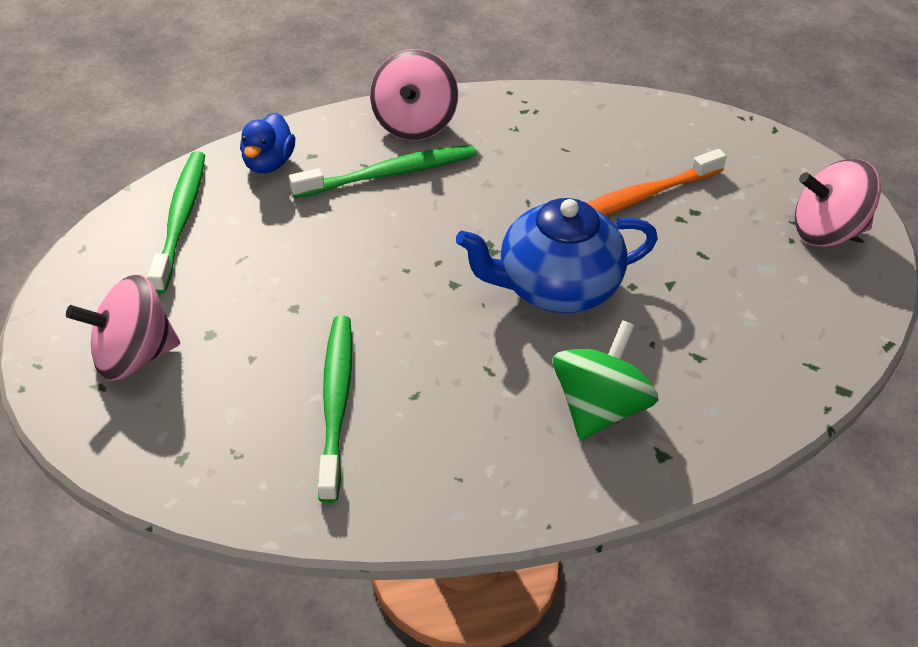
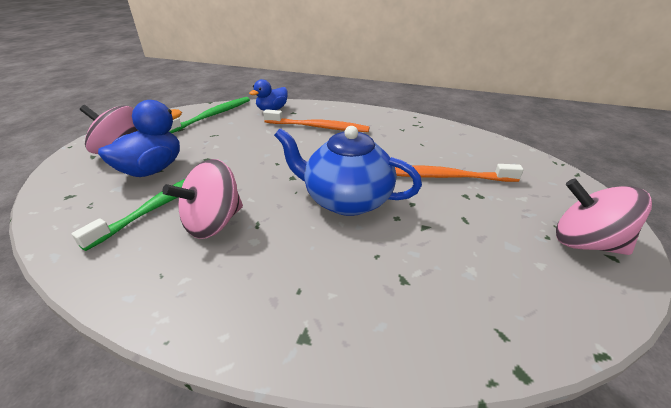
camera: 35 degrees right, 10 degrees down
green toothbrush [289,145,477,198] -> orange toothbrush [263,109,370,132]
pink spinning top [370,49,458,140] -> pink spinning top moved to [162,159,243,239]
green spinning top [553,320,659,440] -> none
none -> blue duck [98,100,182,177]

